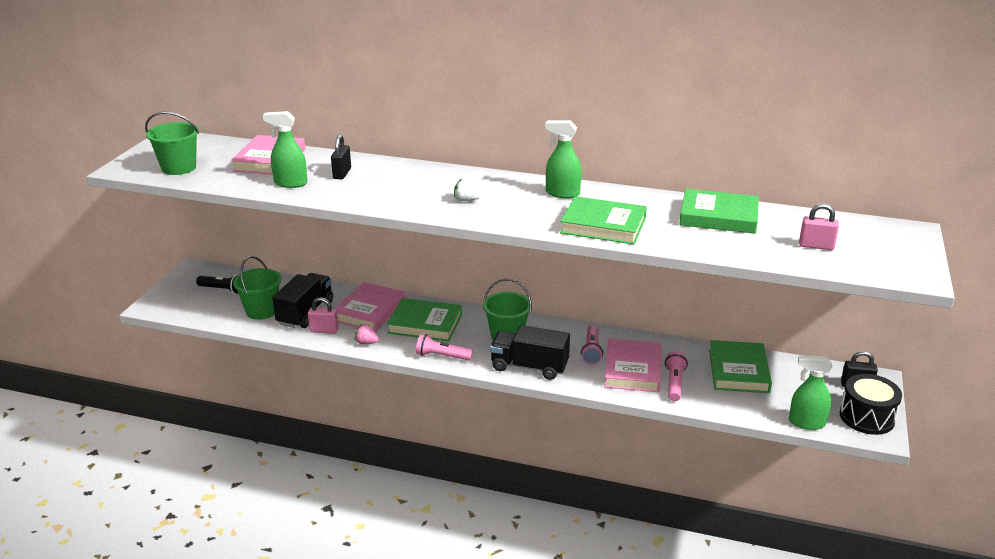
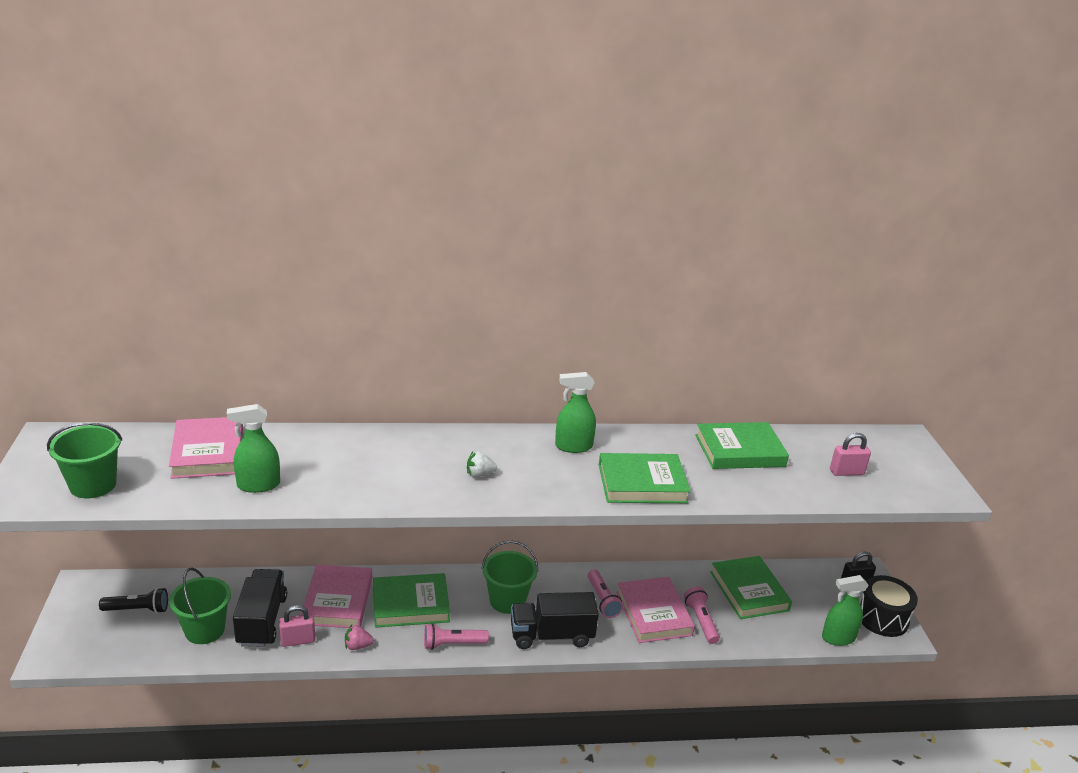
camera: 25 degrees left, 0 degrees up
black padlock [331,135,351,179] -> none

